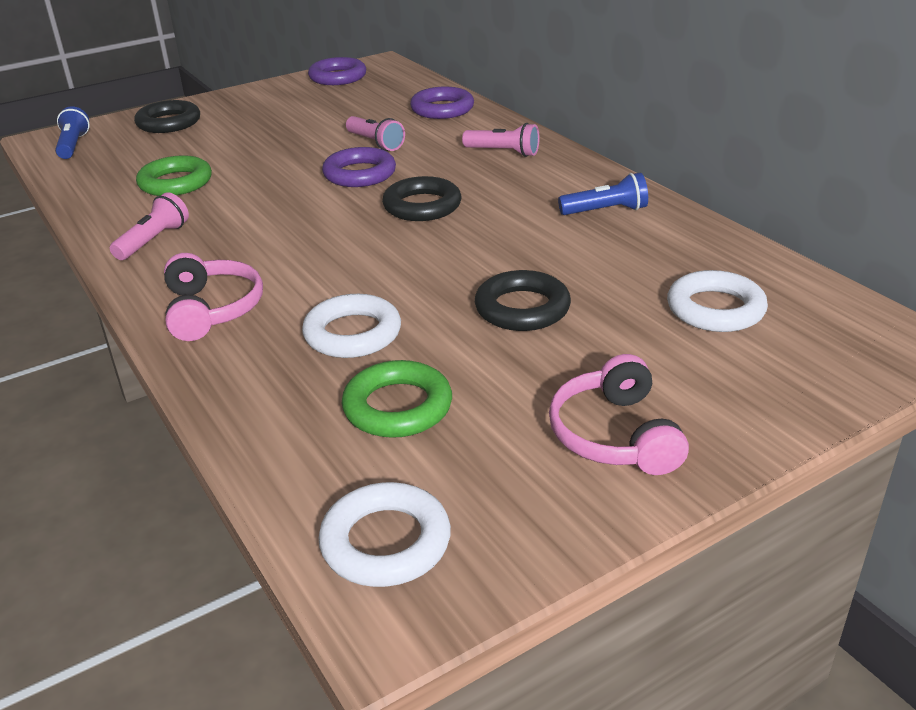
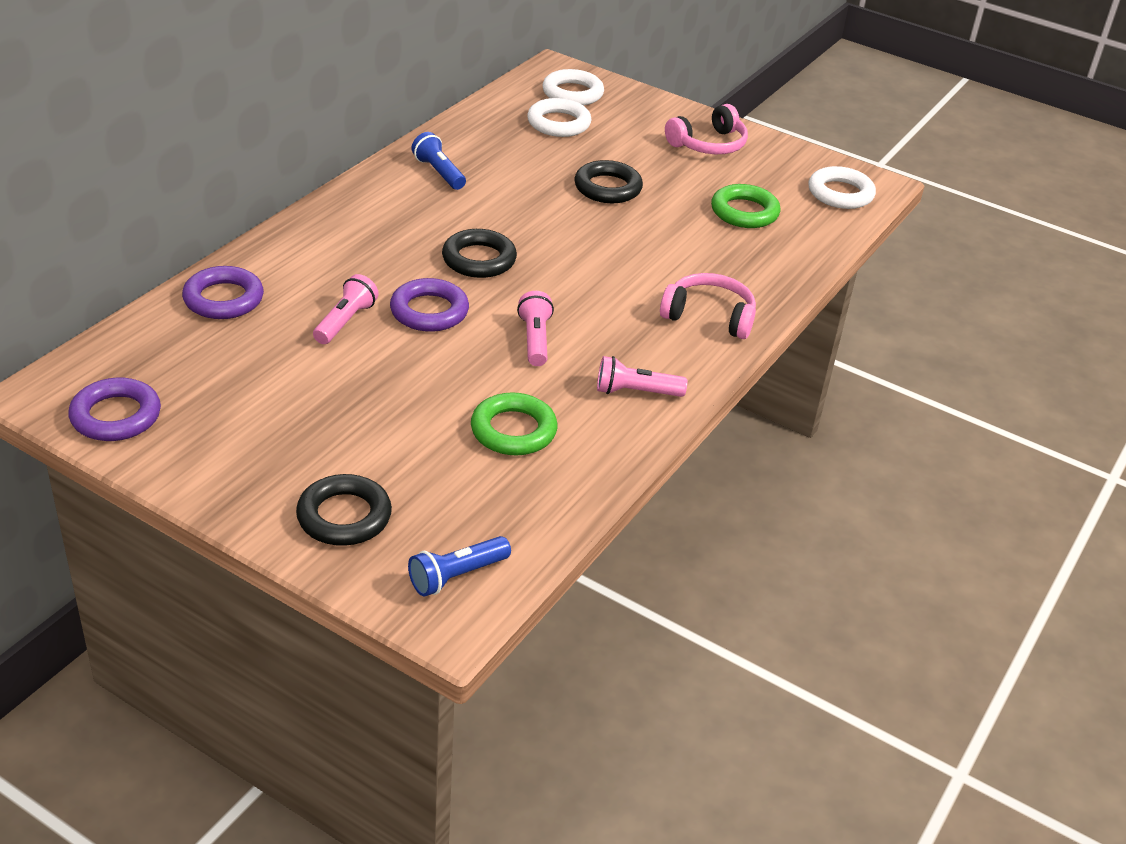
camera: 120 degrees left, 5 degrees up
pink headphones [164,253,263,341] -> pink headphones turned 60 degrees clockwise [660,273,756,339]
white ring [302,294,401,358] -> white ring moved to [542,69,604,105]
pink flashlight [462,123,540,157] -> pink flashlight moved to [517,291,554,366]

